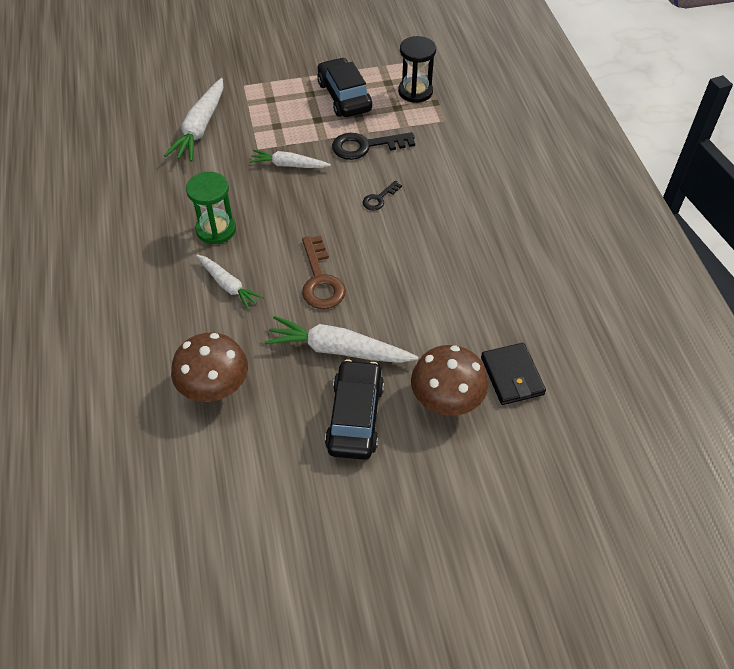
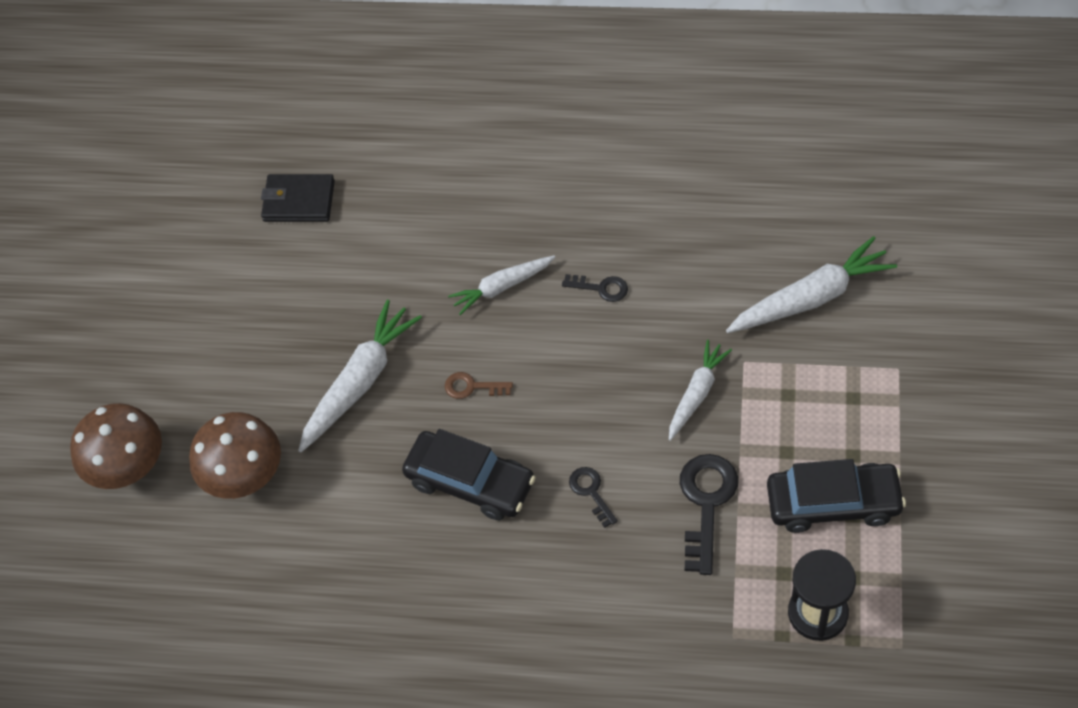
camera: 115 degrees right, 5 degrees up
white carrot [164,78,223,161] -> white carrot turned 120 degrees clockwise [726,236,897,333]
brown mushroom [171,332,248,402] -> brown mushroom moved to [70,403,162,489]
green hourglass [186,172,236,244] -> black key [562,274,628,302]
brown key [302,235,346,309] -> brown key [445,372,513,399], size x0.55
black car [325,359,384,460] -> black car moved to [402,429,536,520]
black wallet [481,343,546,405] -> black wallet moved to [261,174,335,222]

